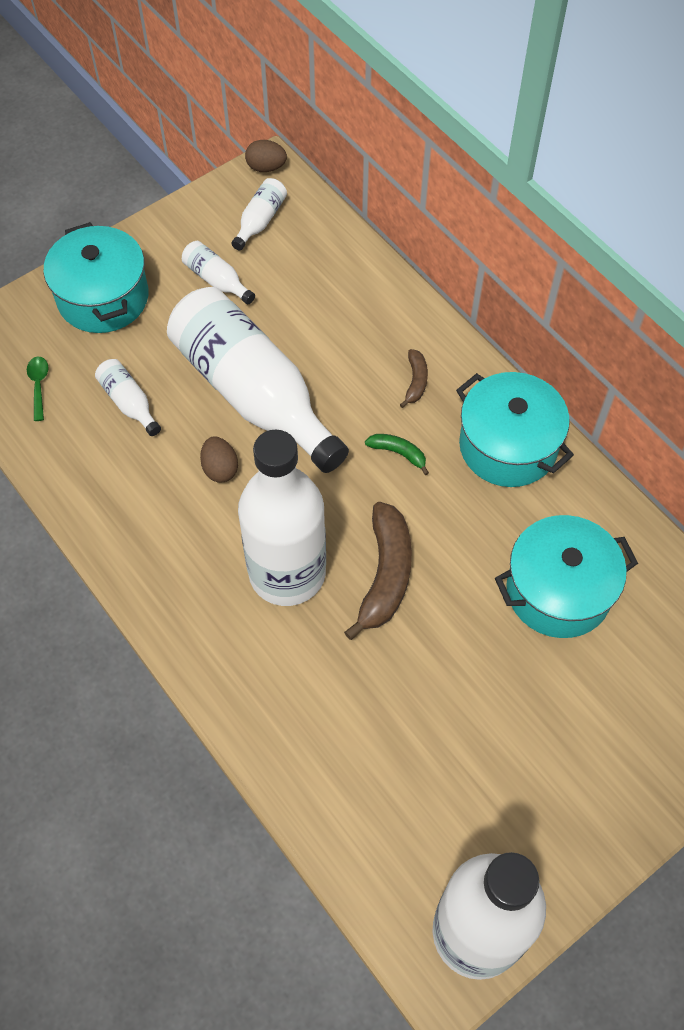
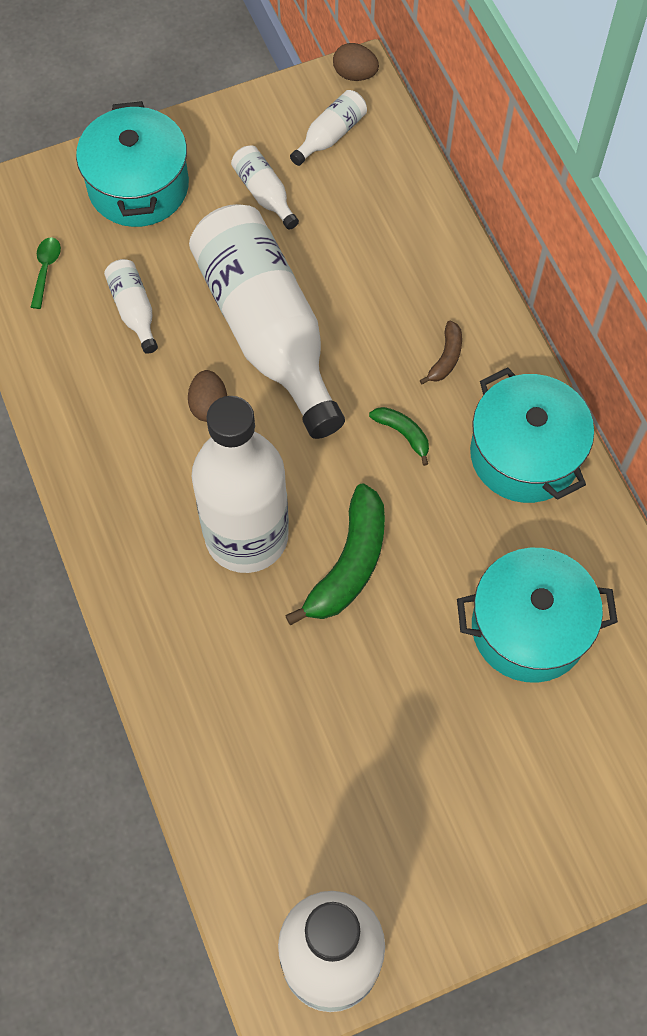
camera: 15 degrees right, 5 degrees up
brown banana [344,502,412,640] -> green banana [285,484,385,625]

